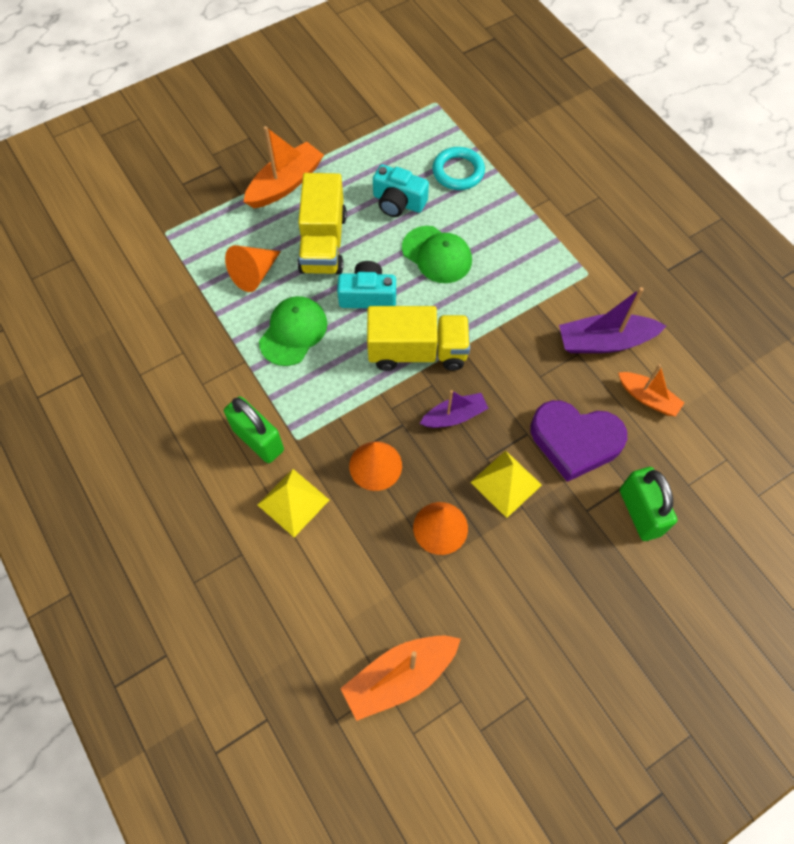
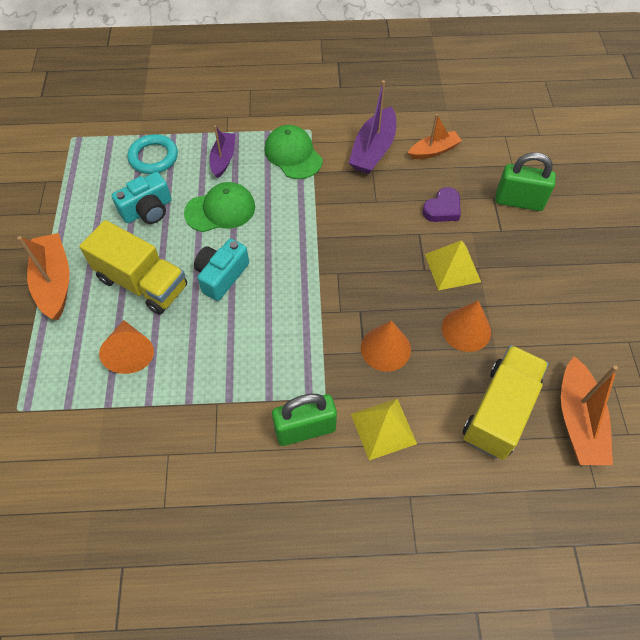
camera: 60 degrees left, 5 degrees down
green cap [259,296,327,366] -> green cap moved to [264,125,323,179]
yellow truck [367,306,470,371] -> yellow truck moved to [463,345,549,460]
purple boat [420,390,489,428] -> purple boat moved to [209,125,235,178]
purple heart [531,400,627,482] -> purple heart [422,187,461,222], size x0.55

